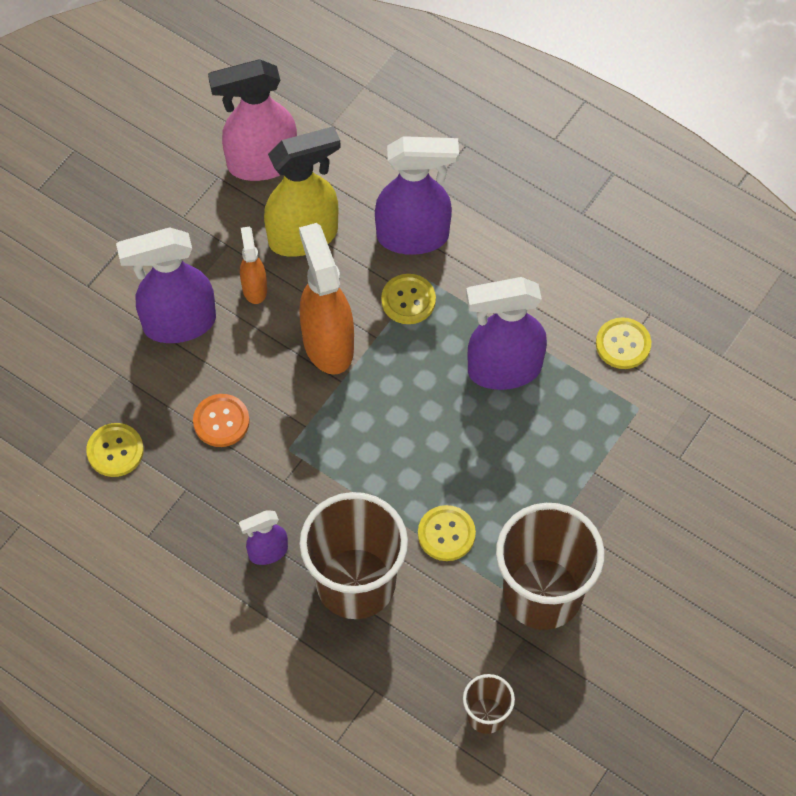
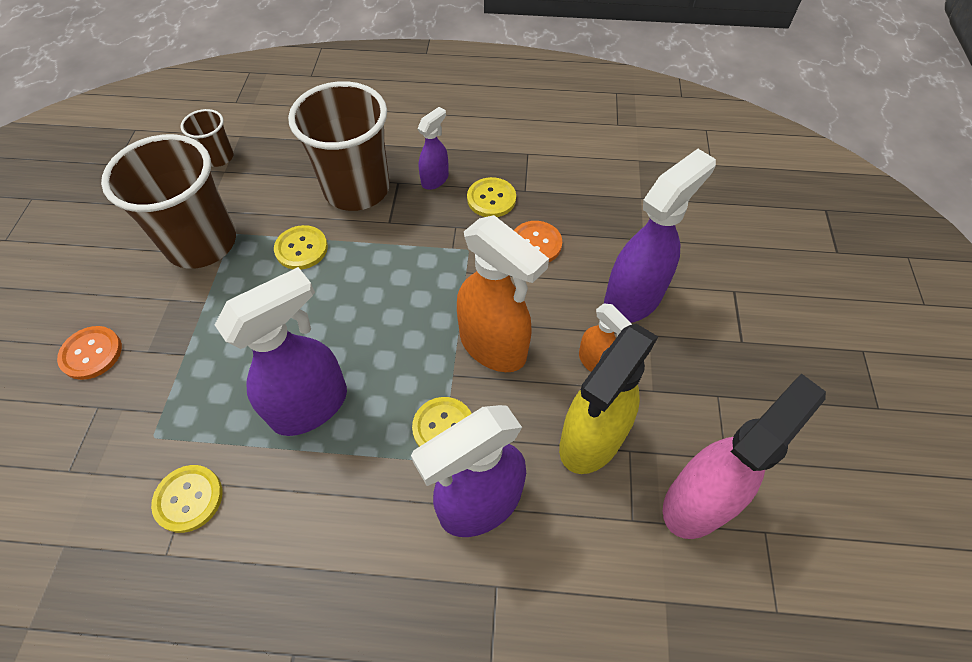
camera: 150 degrees right, 5 degrees down
yellow button [86,423,144,477] -> yellow button moved to [467,177,516,217]
none -> orange button [57,326,122,380]

